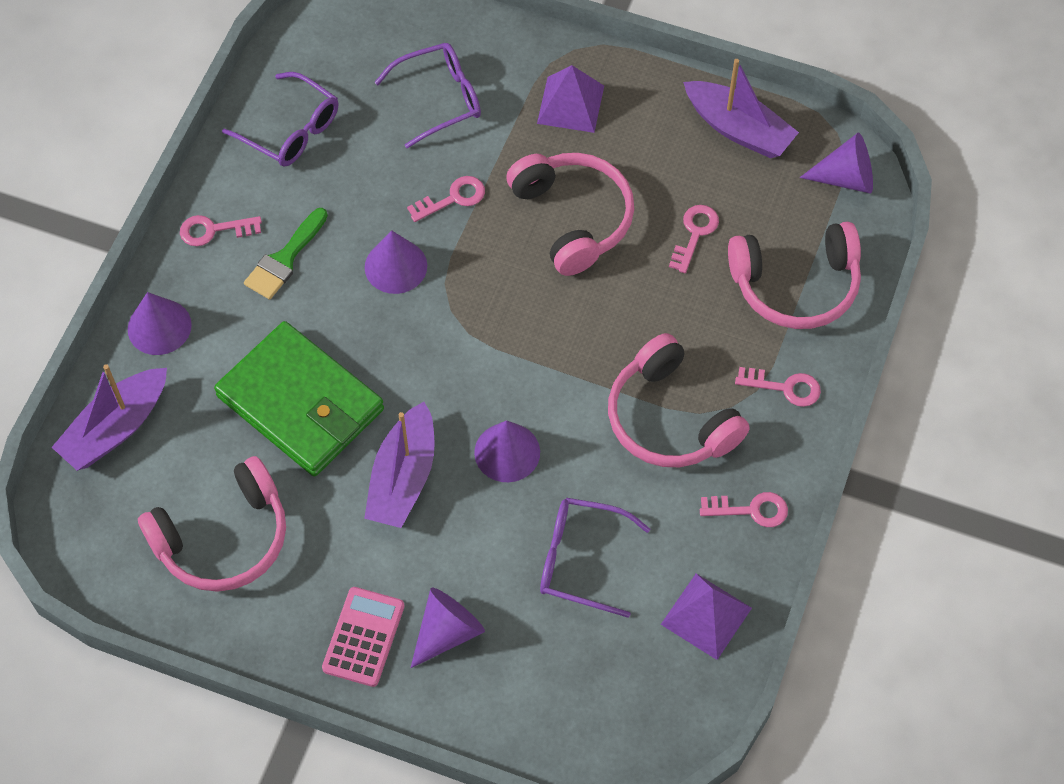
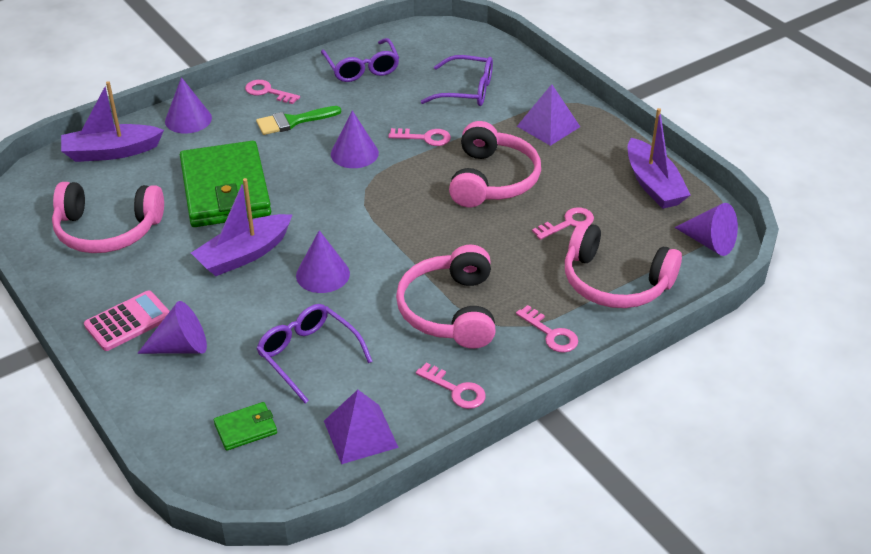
camera: 35 degrees right, 20 degrees down
none -> green wallet [214,402,277,451]

